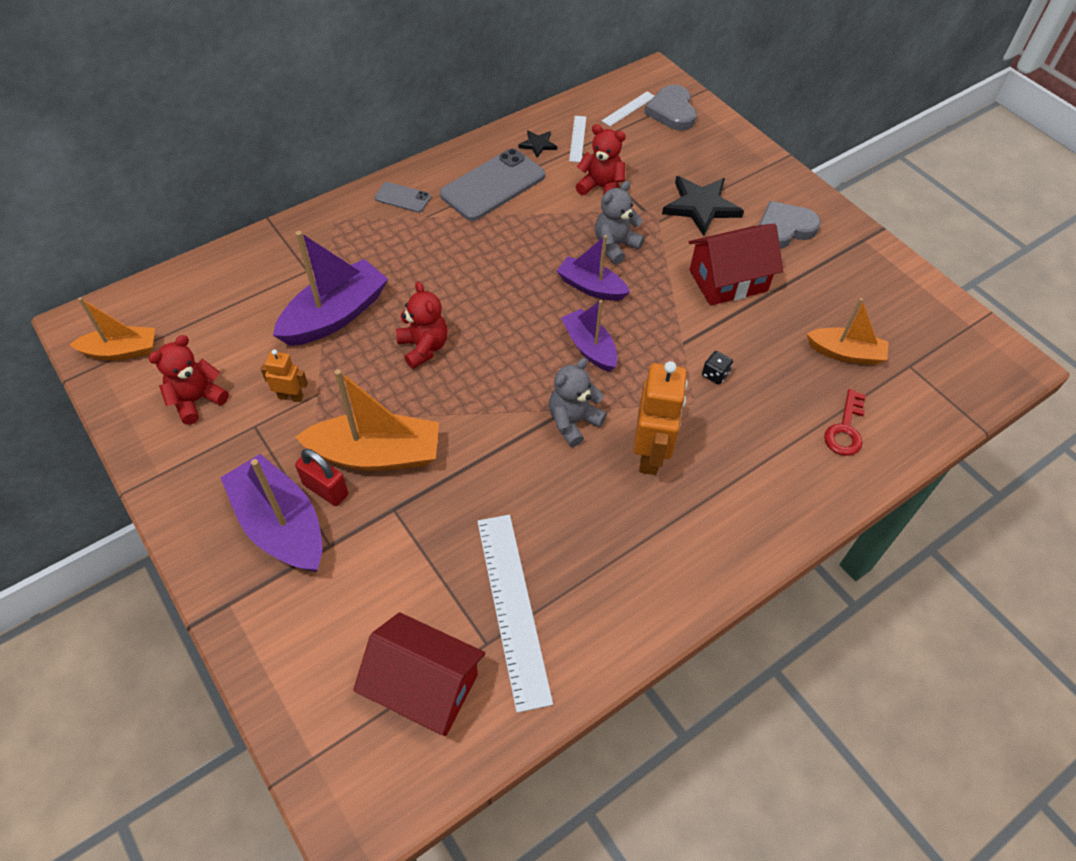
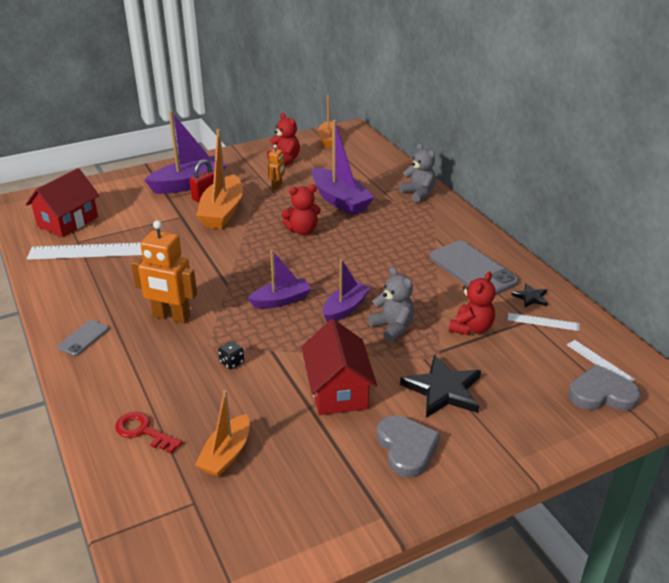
camera: 100 degrees right, 20 degrees down
grey phone [375,182,431,213] -> grey phone moved to [57,320,109,356]
grey teddy bear [549,358,607,447] -> grey teddy bear moved to [399,143,436,203]

